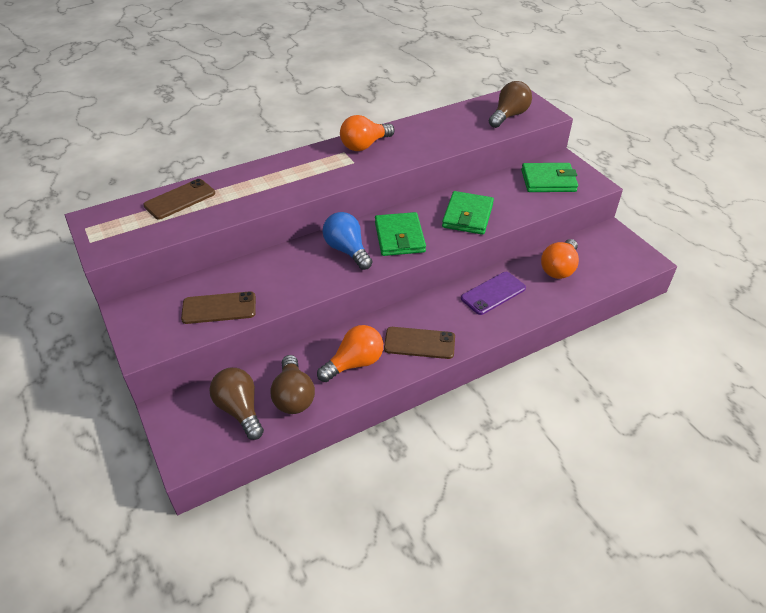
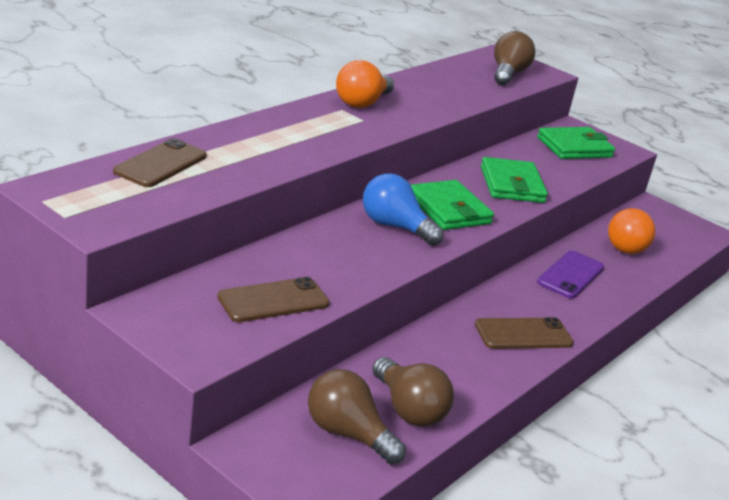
camera: 25 degrees left, 15 degrees down
orange light bulb [317,325,383,382] -> none

